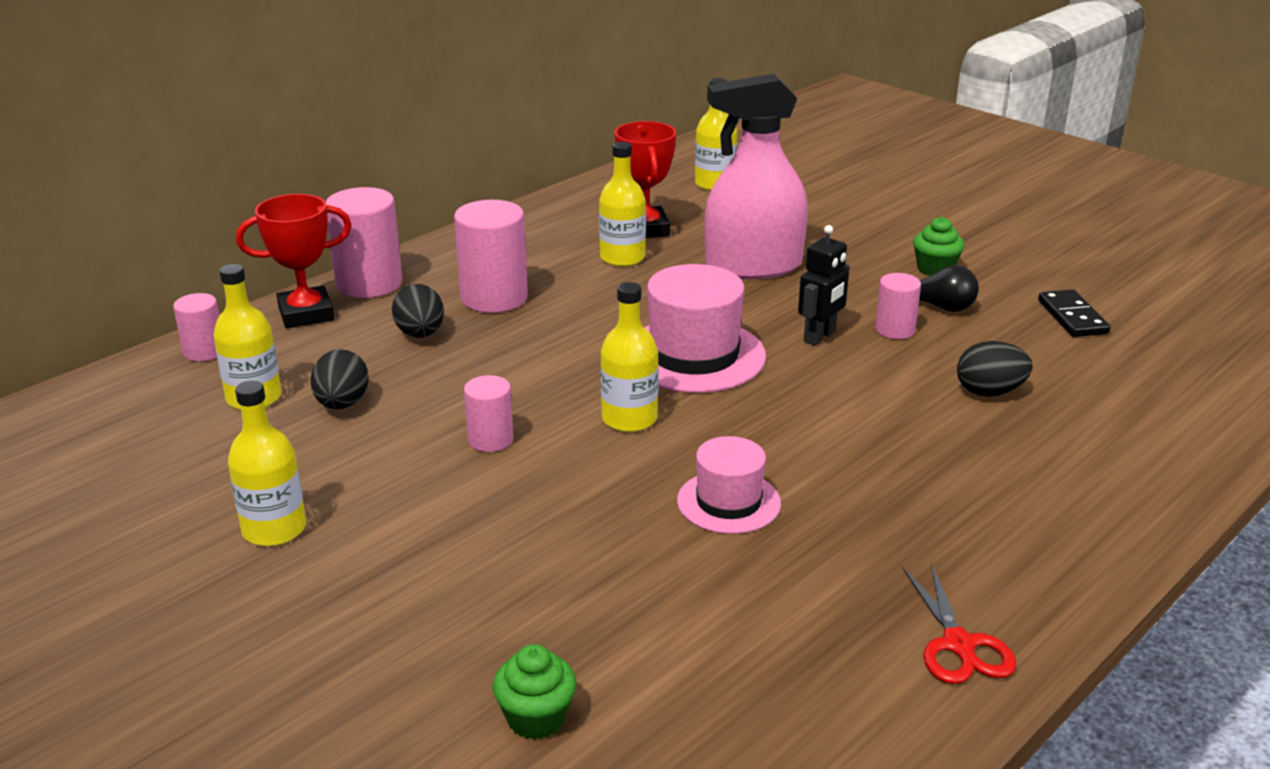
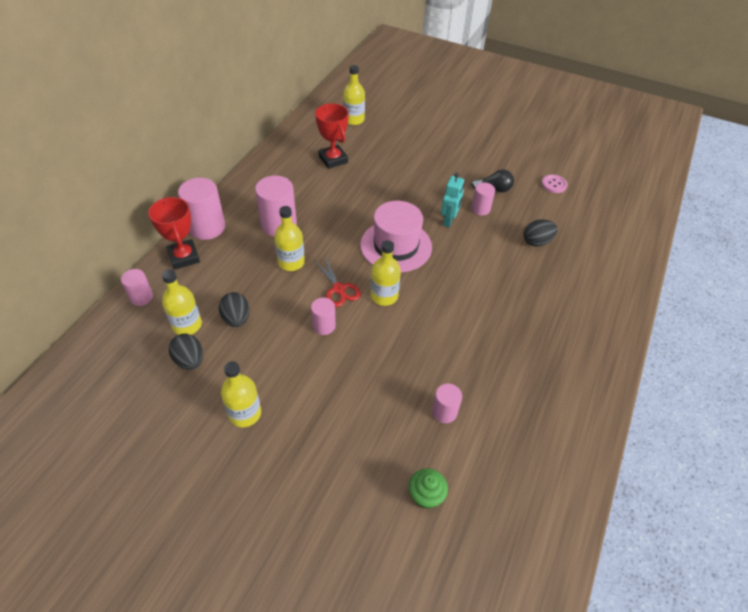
camera: 20 degrees left, 20 degrees up
red trophy [236,194,352,328] -> red trophy turned 75 degrees counterclockwise [148,197,200,270]
black egg [392,284,444,337] -> black egg moved to [169,333,203,370]
yellow bottle [599,142,646,267] -> yellow bottle moved to [274,206,305,271]
pink hat [677,436,781,534] -> none
pink spray bottle [705,74,808,280] -> none
black robot [798,225,850,346] -> turquoise robot [441,173,464,227]
red scissors [903,563,1016,684] -> red scissors moved to [314,255,361,307]
green cupcake [913,217,965,276] -> none
black domino [1038,289,1111,337] -> pink button [541,175,568,193]
none -> pink cylinder [432,384,462,423]

